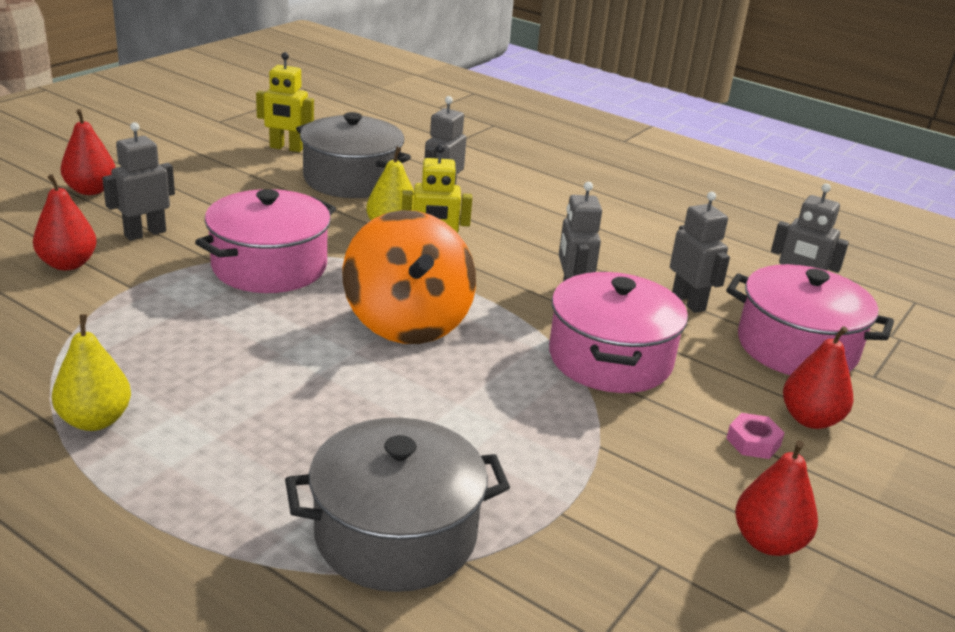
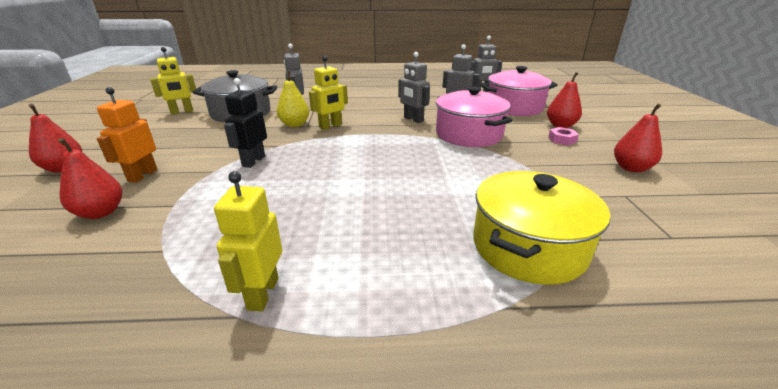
camera: 35 degrees left, 0 degrees up
yellow pear [52,314,131,431] -> yellow robot [214,171,282,311]
grey robot [102,122,175,241] -> orange robot [97,87,157,183]
pink pot [195,189,336,293] -> black robot [224,78,267,168]
grey pot [285,418,510,592] -> yellow pot [473,171,610,285]
orange spinning top [343,210,476,344] -> none

